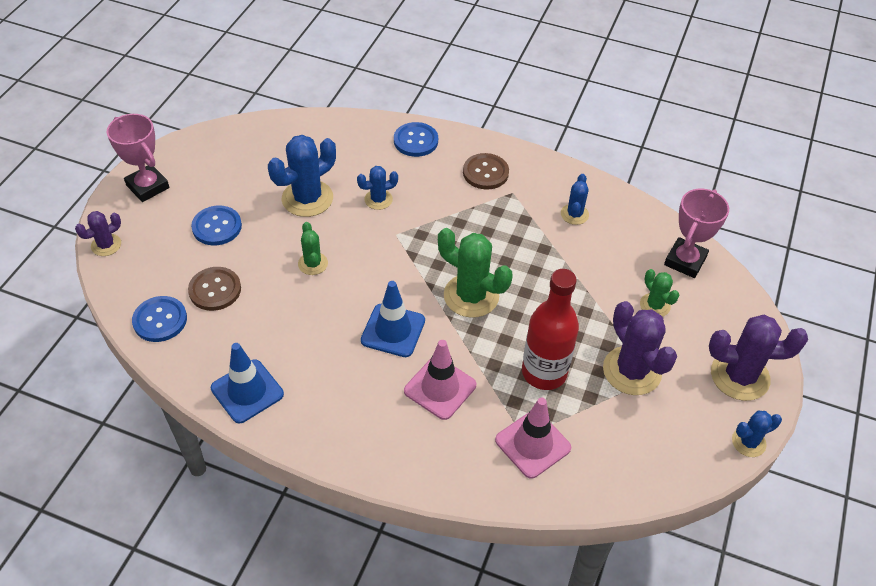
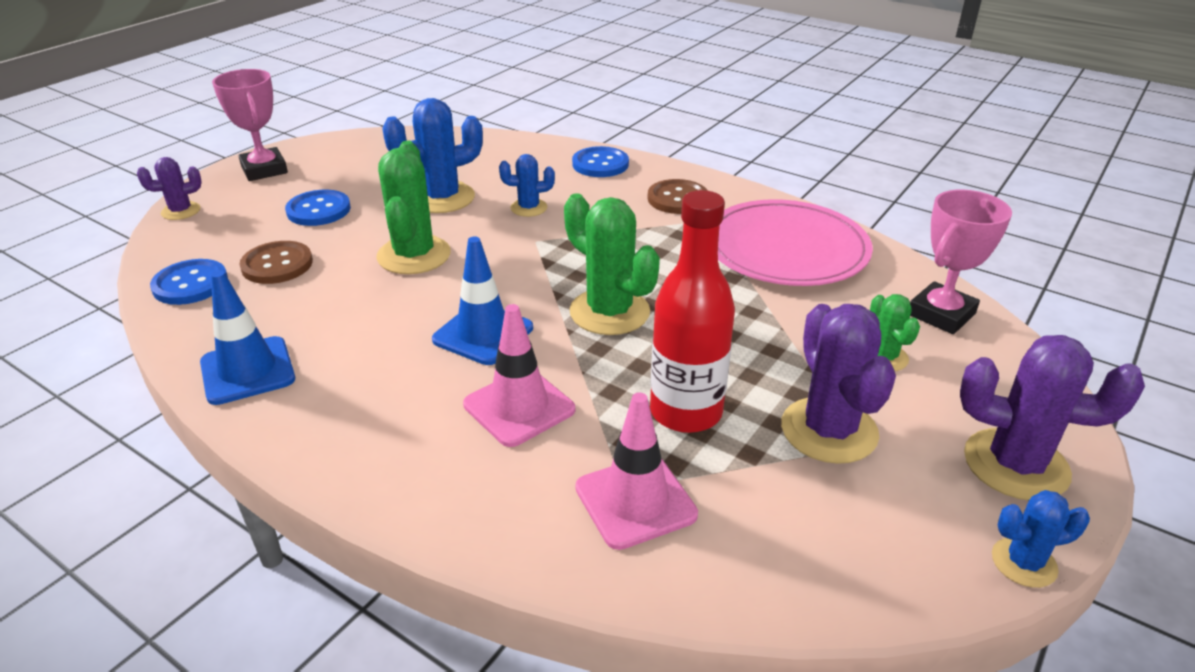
camera: 15 degrees right, 15 degrees down
green cactus [298,222,328,275] -> green cactus [376,141,451,274], size x1.82
blue cactus [561,174,589,225] -> pink plate [718,199,873,286]

